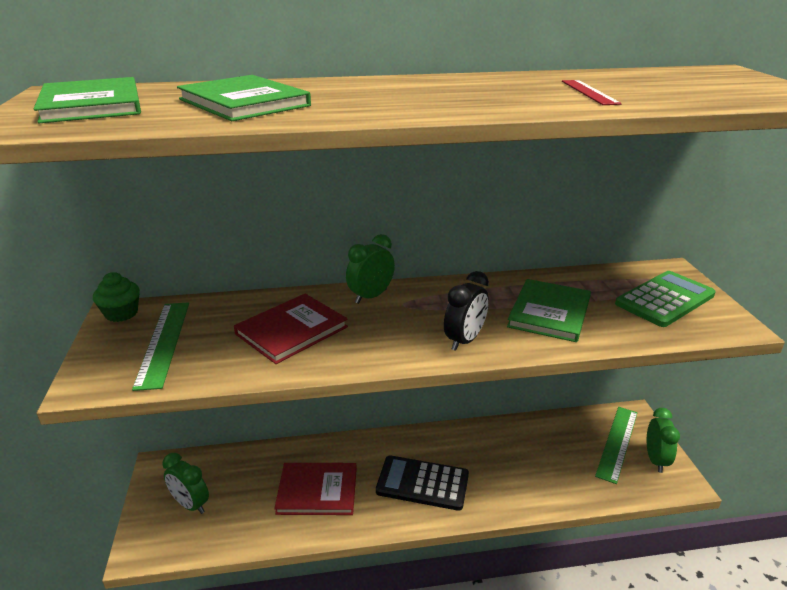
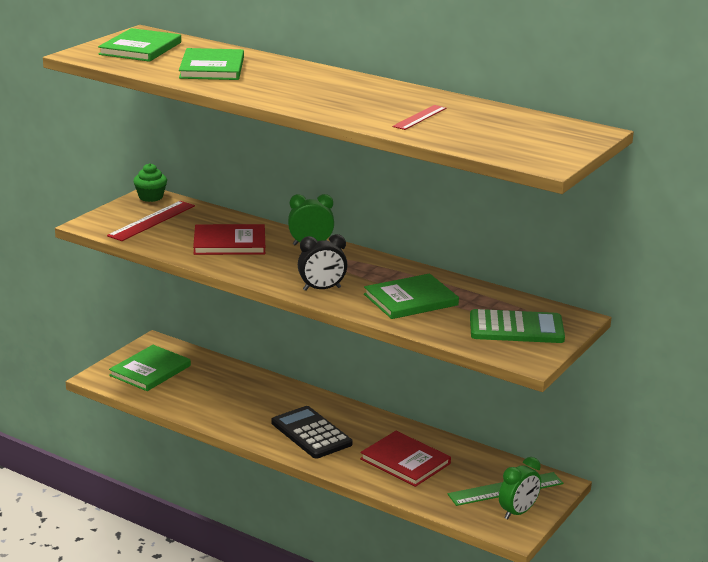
camera: 40 degrees right, 5 degrees down
green ruler [132,302,189,391] -> red ruler [107,201,195,241]
green clock [162,453,209,514] -> green book [109,345,191,391]
red book [274,463,357,515] -> red book moved to [360,431,451,487]

